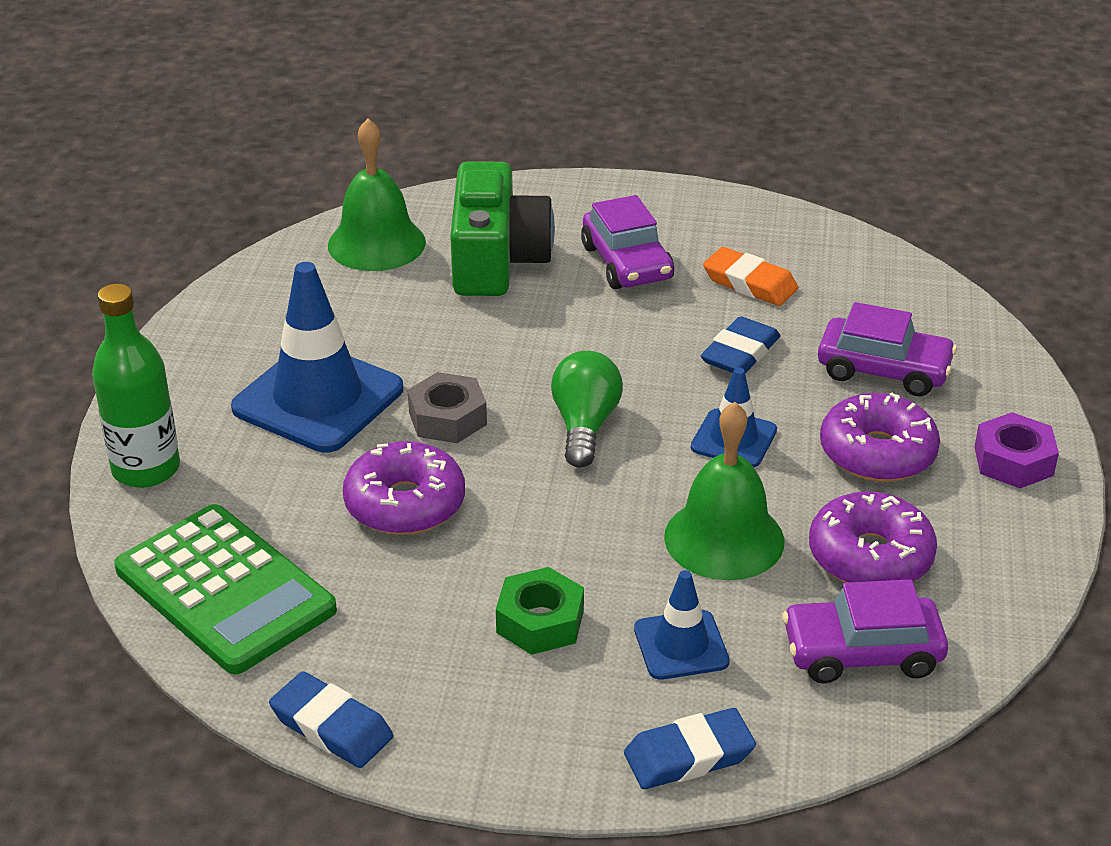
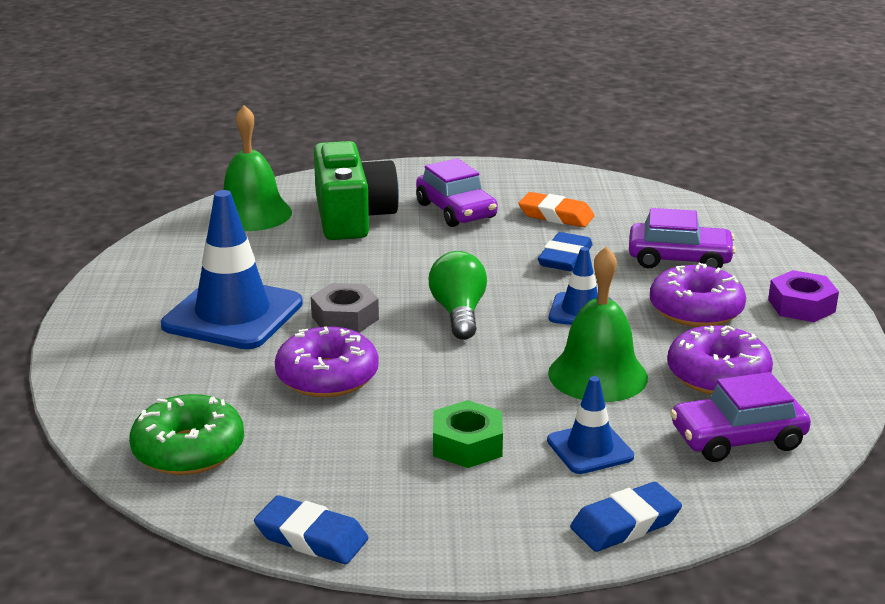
camera: 10 degrees left, 10 degrees down
green bottle [92,284,180,488] -> none
green calculator [114,504,337,674] -> green donut [129,394,244,475]

